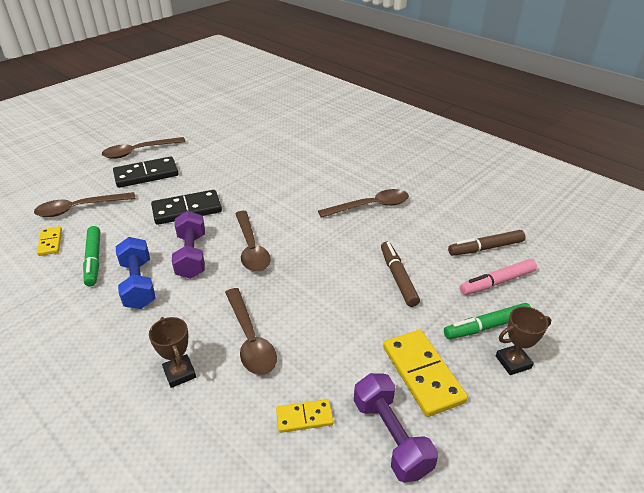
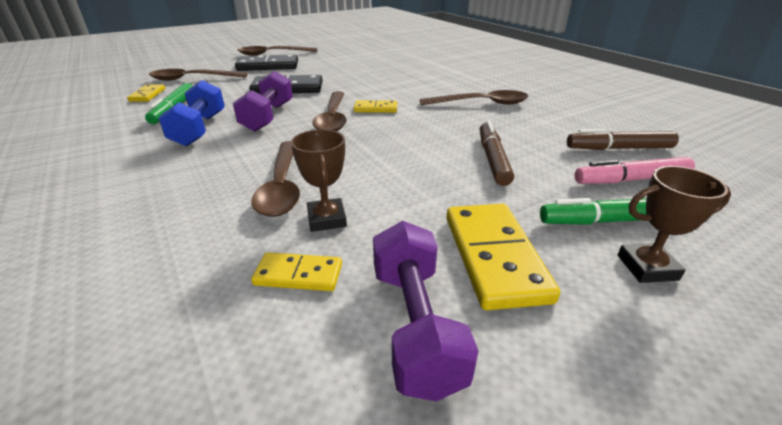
camera: 15 degrees right, 5 degrees down
brown trophy [149,317,196,388] -> brown trophy moved to [291,129,347,232]
none -> yellow domino [354,100,397,113]

